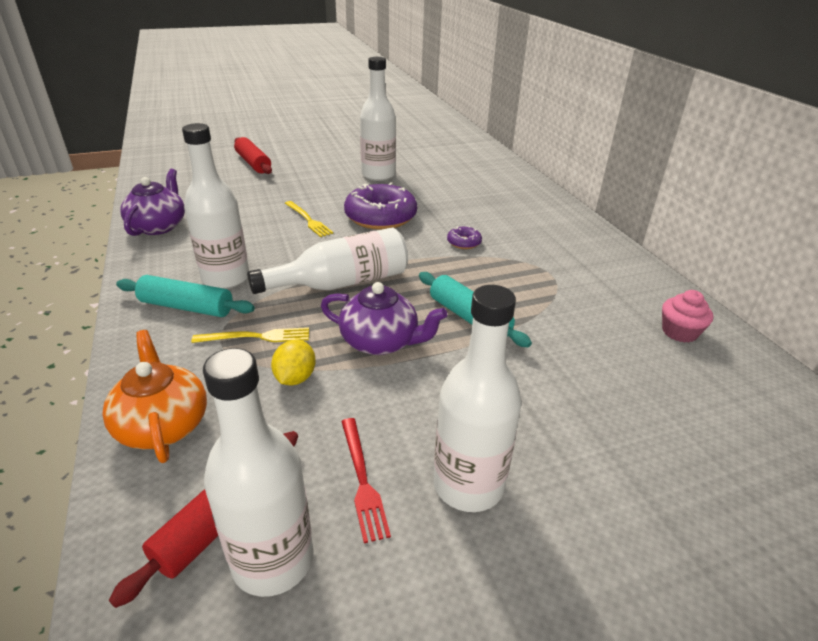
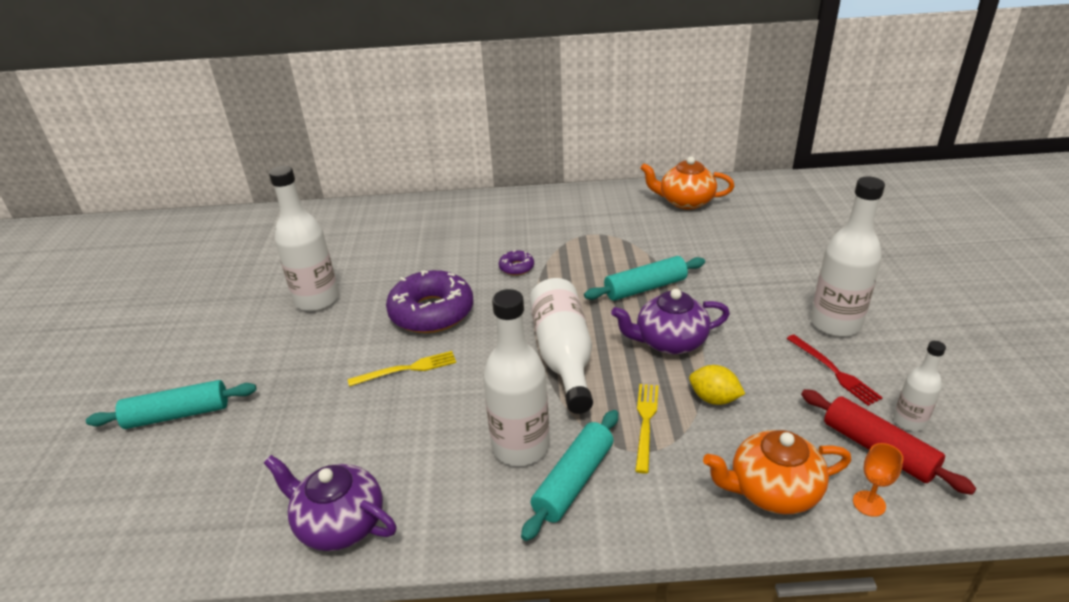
camera: 70 degrees left, 0 degrees up
white bottle [203,348,313,597] -> white bottle [893,341,946,431], size x0.54
red rolling pin [234,137,272,174] -> turquoise rolling pin [86,380,257,429]
purple teapot [321,282,447,355] -> purple teapot turned 135 degrees counterclockwise [611,289,730,354]
red fork [341,418,391,543] -> red fork turned 60 degrees clockwise [787,335,883,406]
pink cupcake [662,290,713,343] -> orange teapot [640,156,734,210]
none -> orange goblet [853,443,903,517]

